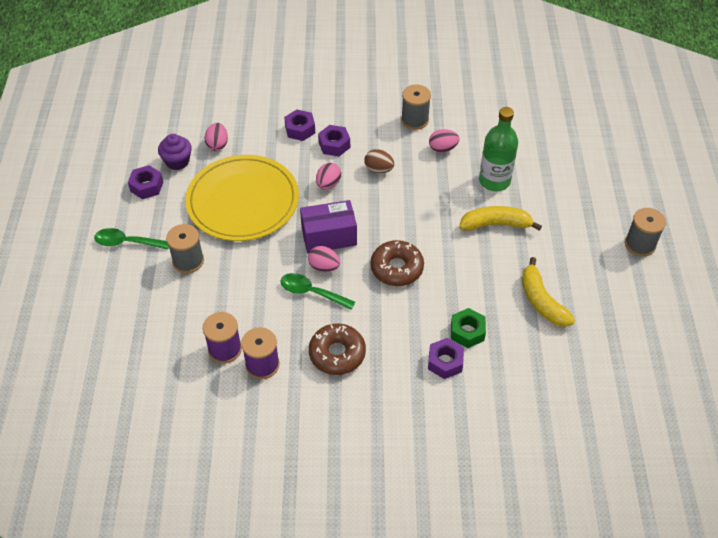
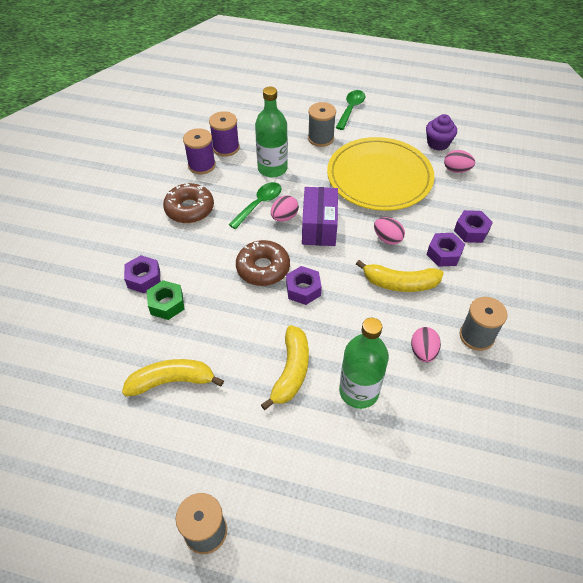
camera: 105 degrees right, 0 degrees up
purple nut [128,165,163,199] -> purple nut moved to [286,266,322,305]
brown egg [364,149,394,173] -> yellow banana [356,260,444,292]
none -> green bottle [255,86,288,177]

